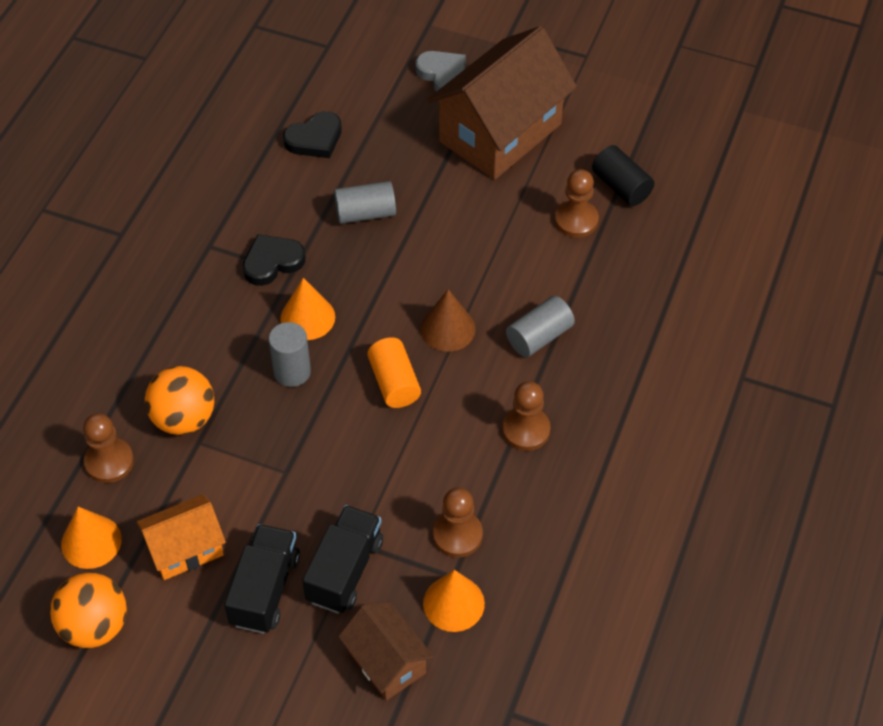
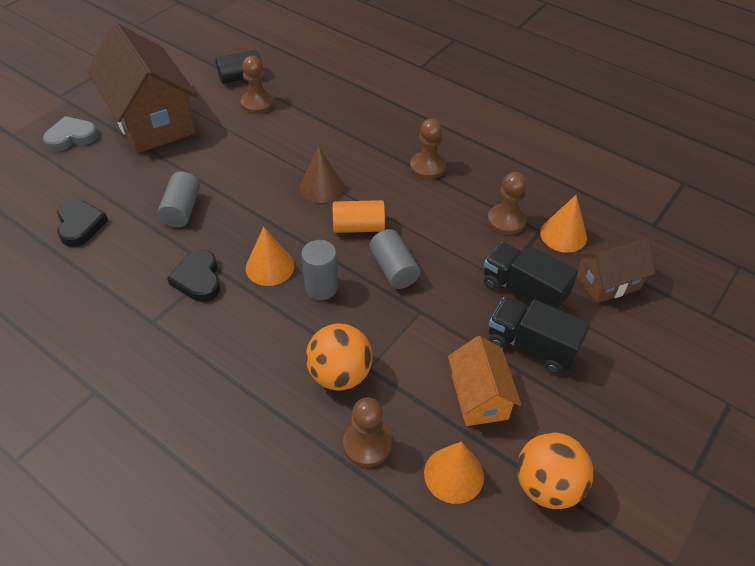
camera: 75 degrees left, 5 degrees down
grey cylinder [506,296,575,357] -> grey cylinder moved to [369,229,420,289]

